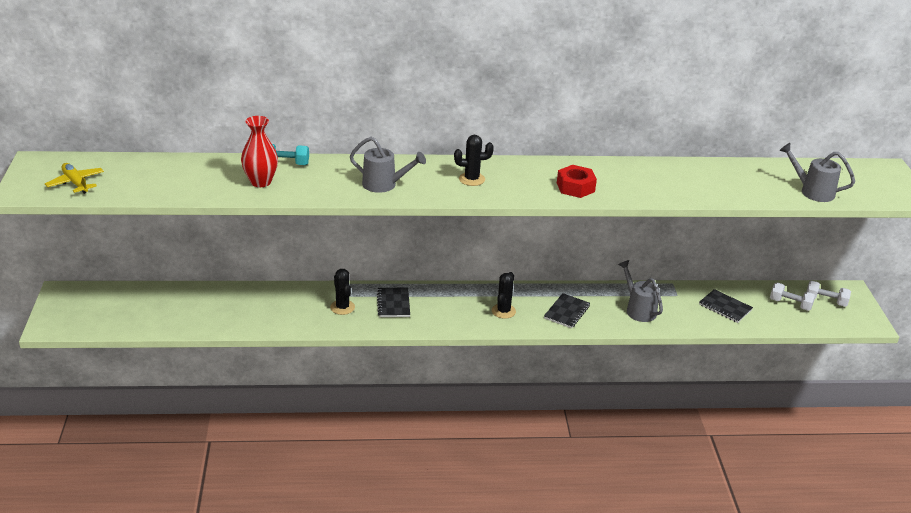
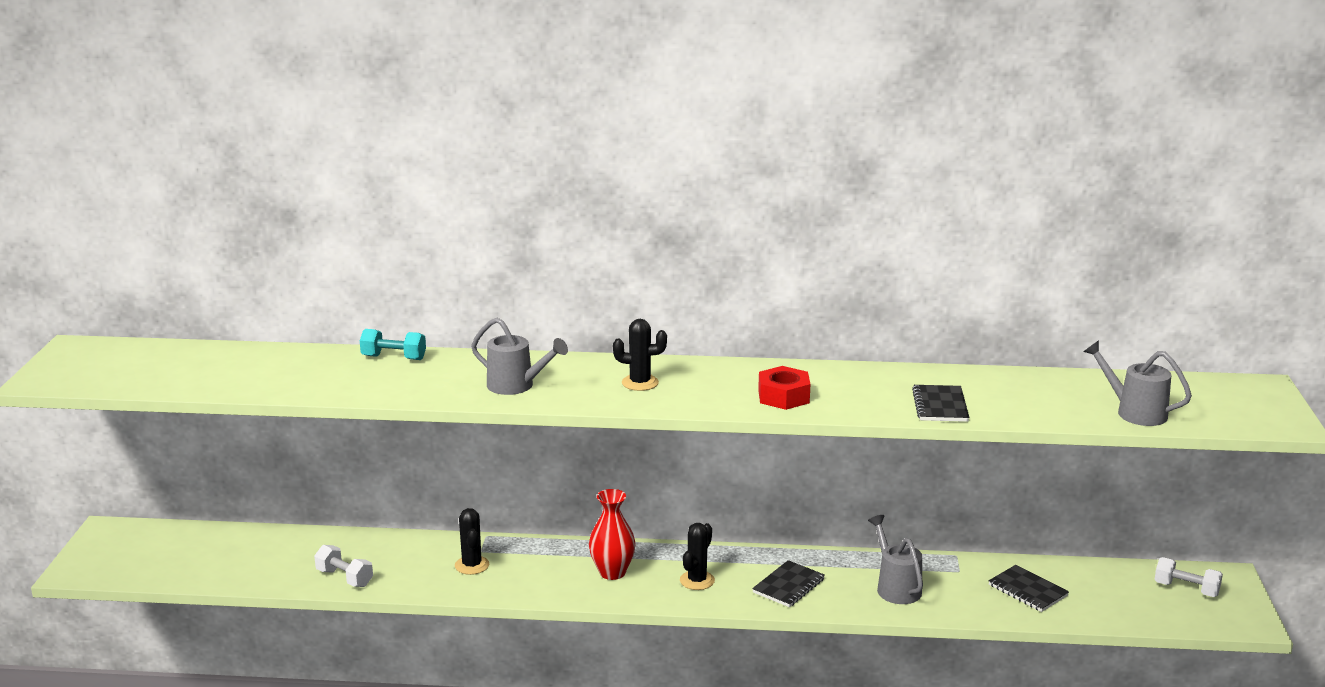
camera: 10 degrees right, 10 degrees down
yellow plane [45,163,104,194] -> none
red vase [241,116,278,187] -> red vase moved to [589,489,636,580]
black notebook [377,287,410,317] -> black notebook moved to [912,385,969,422]
white dumbbell [770,282,816,311] -> white dumbbell moved to [314,545,373,587]

